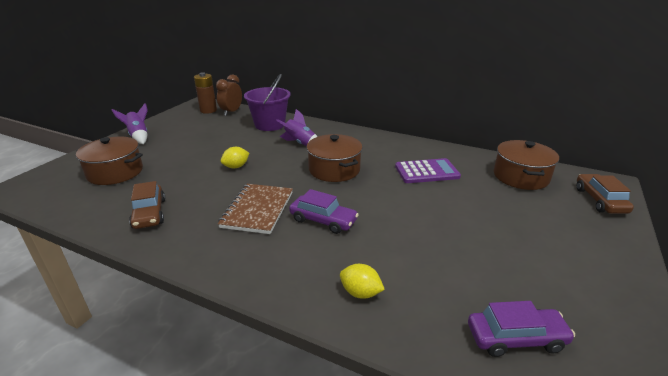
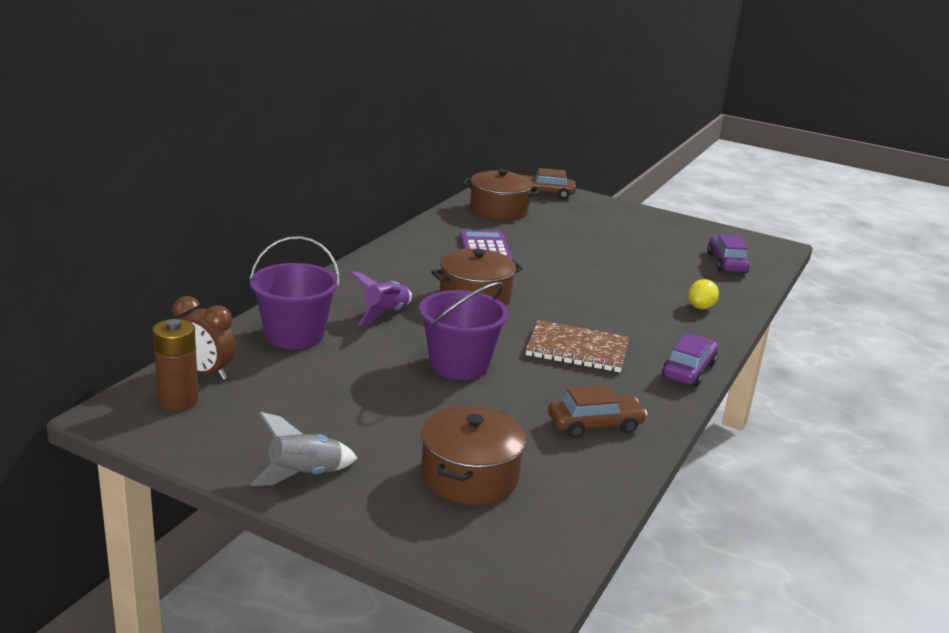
camera: 90 degrees left, 5 degrees down
purple rocket [112,103,148,144] -> grey rocket [251,412,357,486]
yellow lemon [221,147,249,168] -> purple bucket [419,282,509,380]
purple car [289,189,359,234] -> purple car moved to [662,333,718,387]

